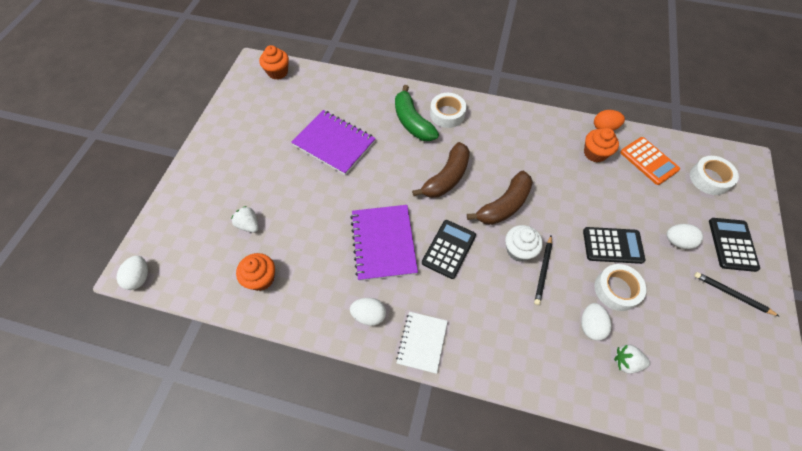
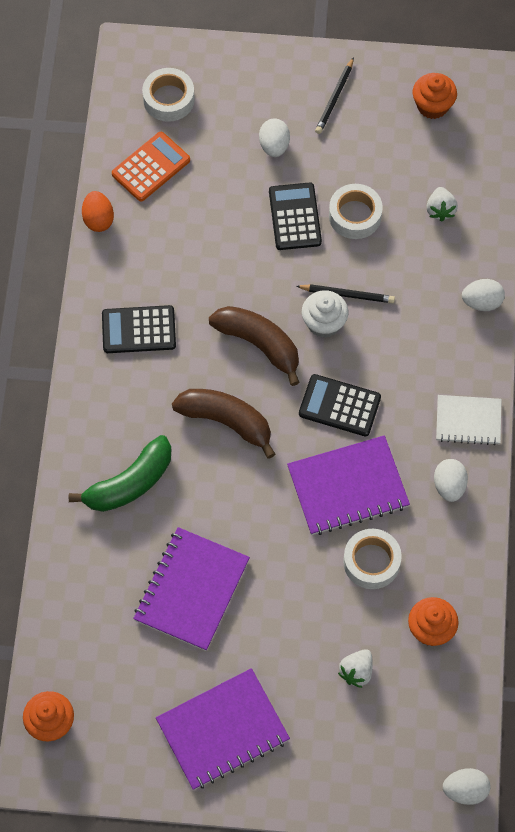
camera: 100 degrees left, 5 degrees up
white tape [430,93,466,128] -> white tape moved to [343,529,402,589]
white egg [581,303,612,341] -> white egg moved to [462,279,505,311]
orange cupcake [584,128,619,162] -> orange cupcake moved to [413,73,457,119]
black calculator [709,218,760,272] -> black calculator moved to [102,305,176,353]
none -> purple notebook [156,668,290,790]

